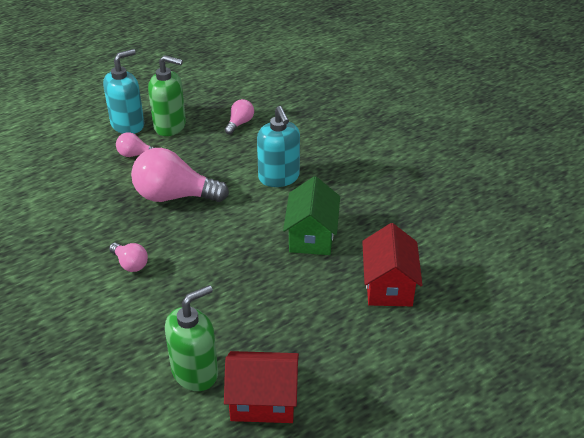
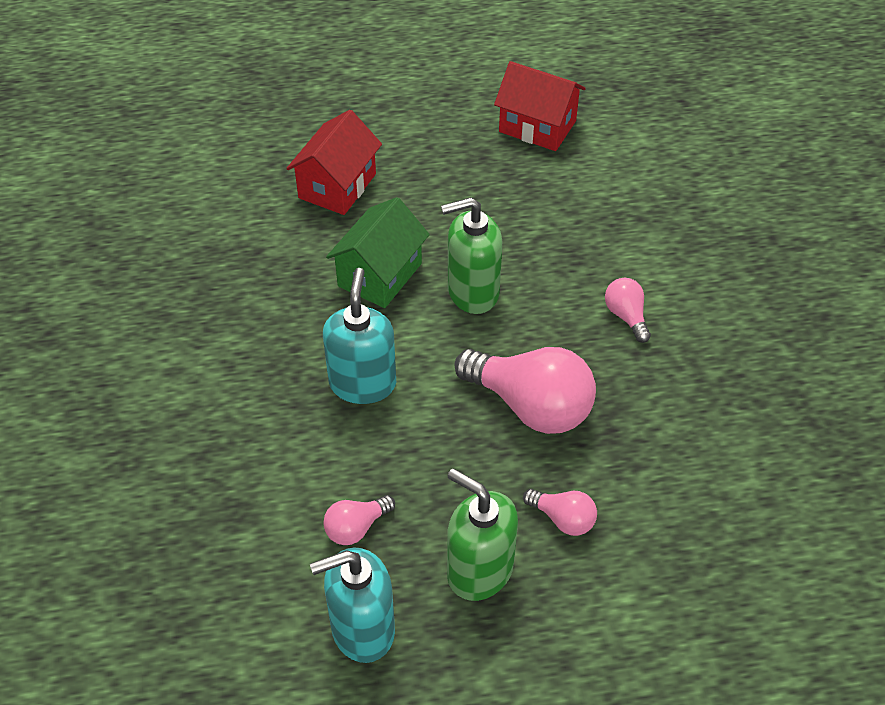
camera: 155 degrees left, 10 degrees up
turquoise soap dispenser [103,49,144,134] -> turquoise soap dispenser moved to [310,547,395,663]
green soap dispenser [165,285,218,391] -> green soap dispenser moved to [441,197,502,314]

